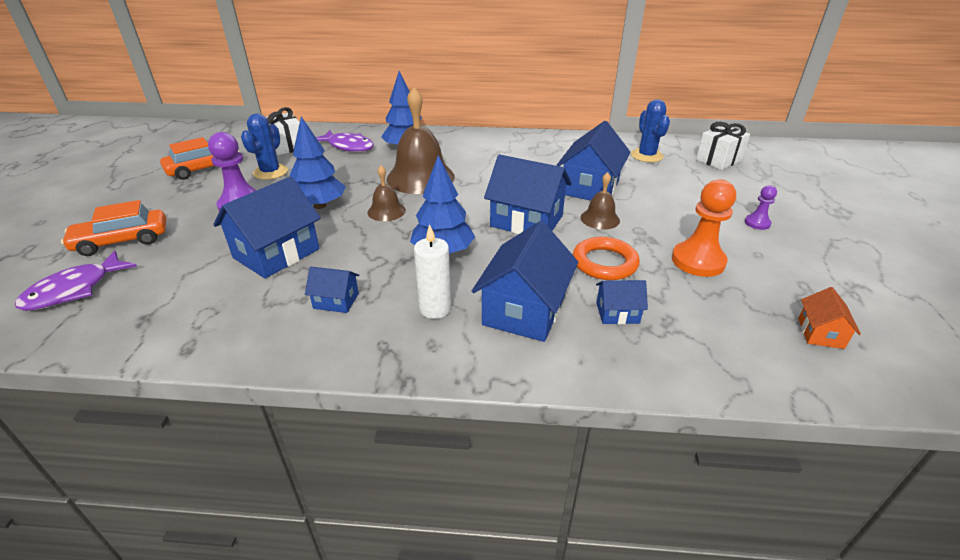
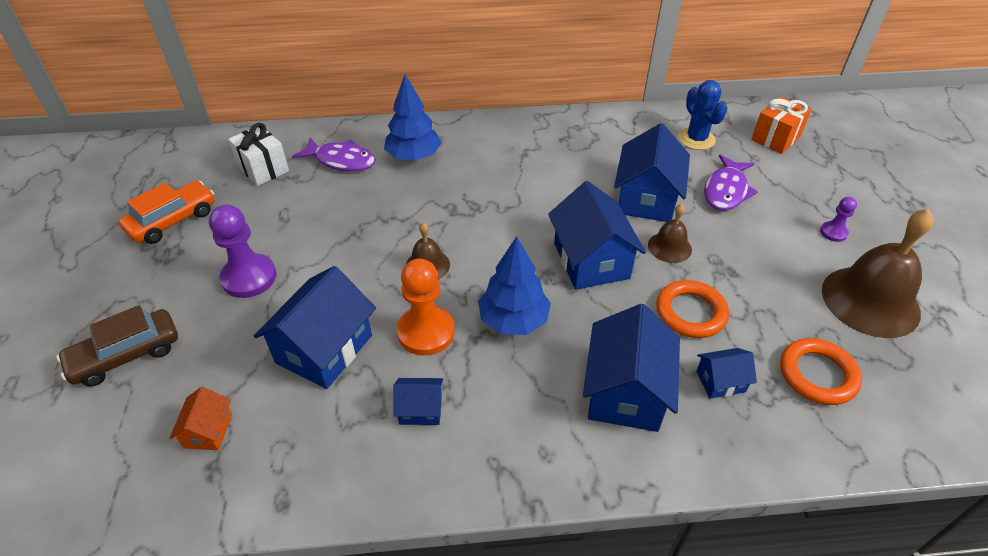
camera: 10 degrees left, 10 degrees up
purple fish [15,251,137,311] -> purple fish moved to [704,154,758,211]
orange car [61,200,166,256] -> brown car [56,305,178,387]
blue cactus [241,113,288,180] -> none
blue tree [290,117,346,209] -> none
brown bell [387,87,455,194] -> brown bell moved to [822,209,934,338]
white candle [414,224,451,319] -> none
blue house [484,155,572,234] -> blue house turned 60 degrees clockwise [548,181,646,290]
orange pawn [672,180,736,277] -> orange pawn moved to [397,259,455,356]
white gift [696,122,750,170] -> orange gift [751,96,811,154]
orange house [798,287,861,349] -> orange house moved to [169,387,232,450]
none -> orange ring [780,338,862,405]

